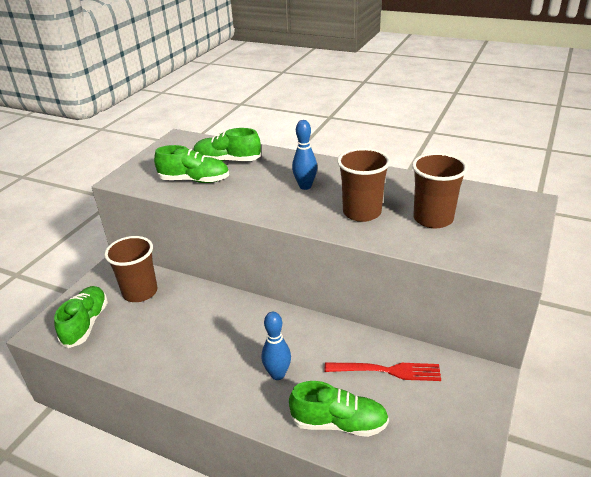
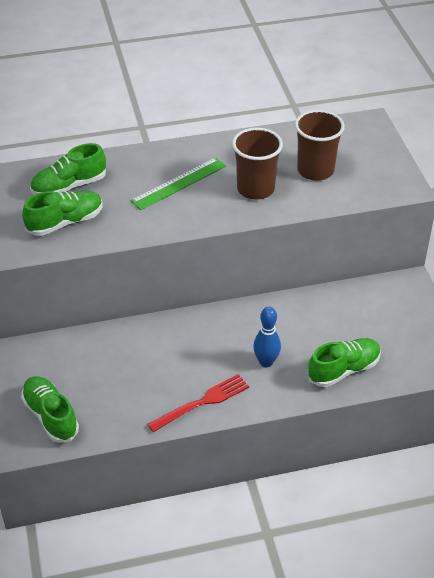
camera: 40 degrees left, 10 degrees up
brown cup [105,236,157,302] -> none
blue bowling pin [292,120,317,190] -> green ruler [131,157,226,210]
red fork [325,363,441,381] -> red fork moved to [147,374,249,432]

